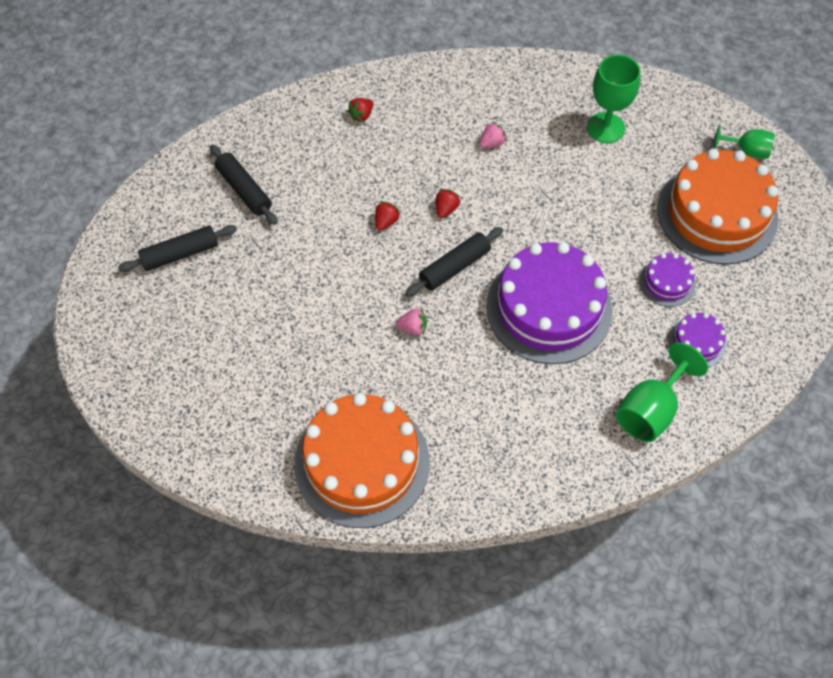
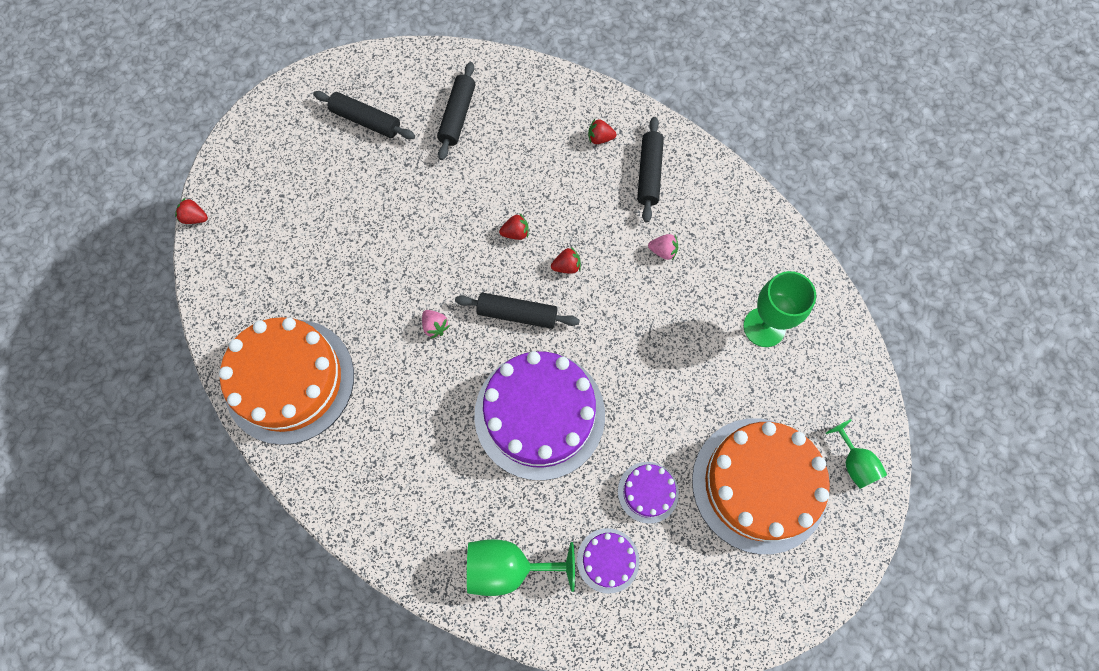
camera: 50 degrees right, 10 degrees up
none -> red strawberry [175,198,208,224]
none -> black rolling pin [637,117,664,222]

